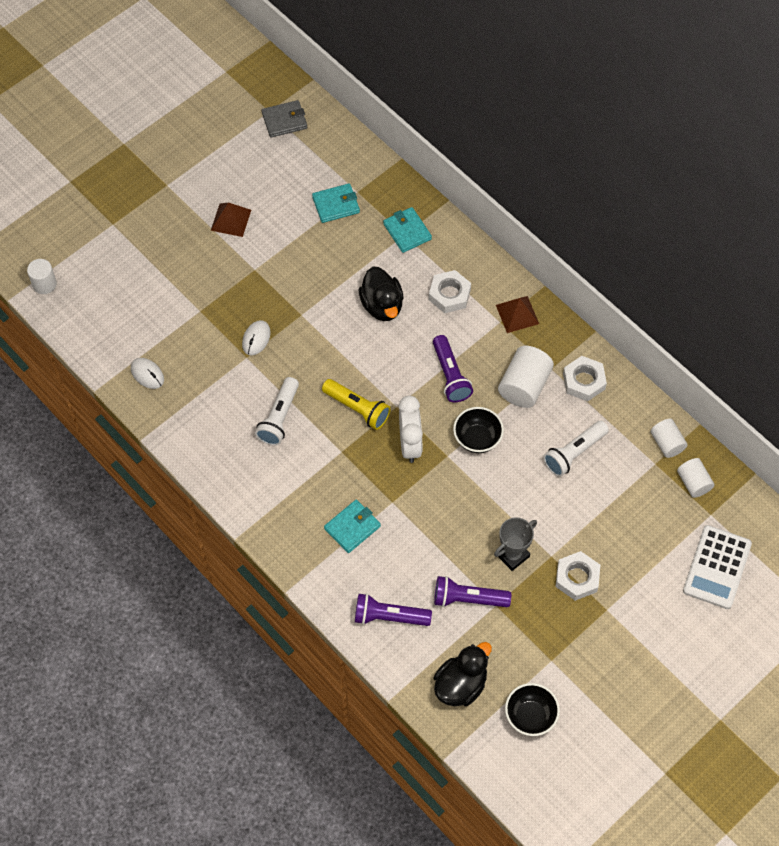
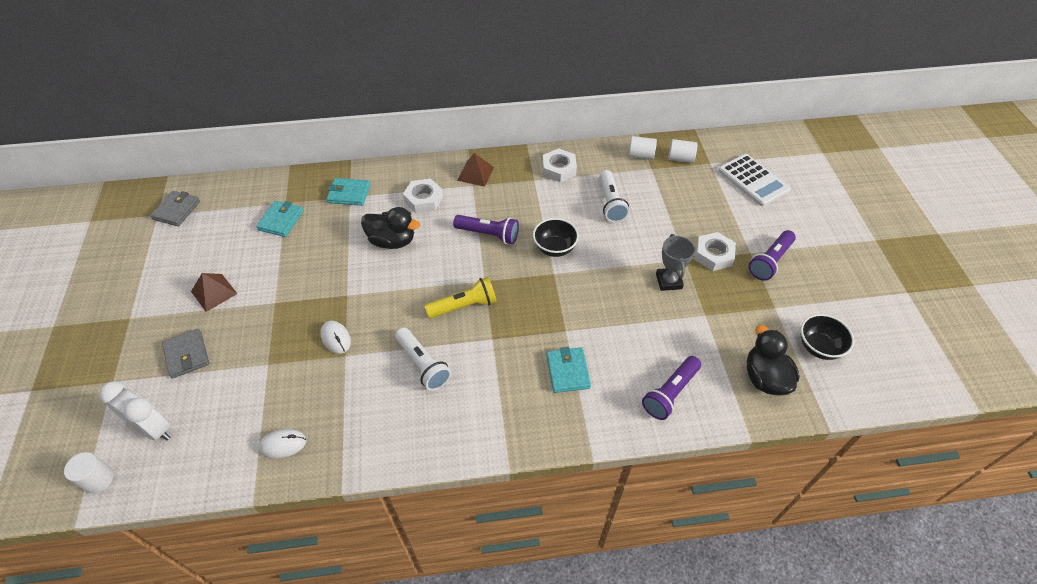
camera: 55 degrees left, 10 degrees down
white clock [399,396,423,463] -> white clock moved to [99,381,170,440]
purple flashlight [434,576,511,607] -> purple flashlight moved to [749,230,796,281]
white cylinder [498,346,554,408] -> none
none -> grey wallet [162,329,209,379]

